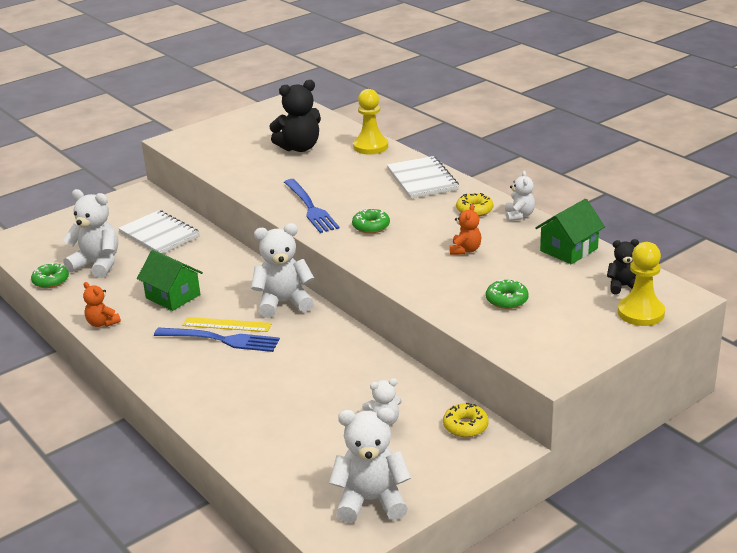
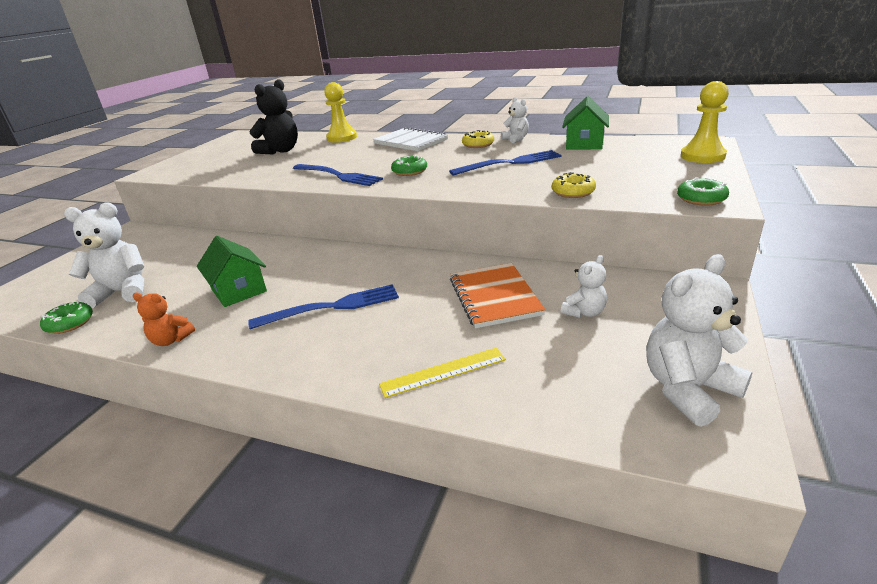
camera: 30 degrees left, 0 degrees up
white notebook [118,210,200,254] -> none
green house [137,250,203,311] -> green house turned 45 degrees clockwise [197,236,267,307]
yellow ruler [182,317,272,332] -> yellow ruler moved to [379,347,506,398]
white teddy bear [251,223,314,318] -> none
yellow donut [443,403,489,437] -> yellow donut moved to [552,172,596,198]
orange teddy bear [450,204,481,255] -> blue fork [449,150,562,176]
green donut [486,280,529,309] -> green donut moved to [677,177,729,206]
black teddy bear [607,239,639,295] -> none
none -> orange notebook [450,263,545,328]

